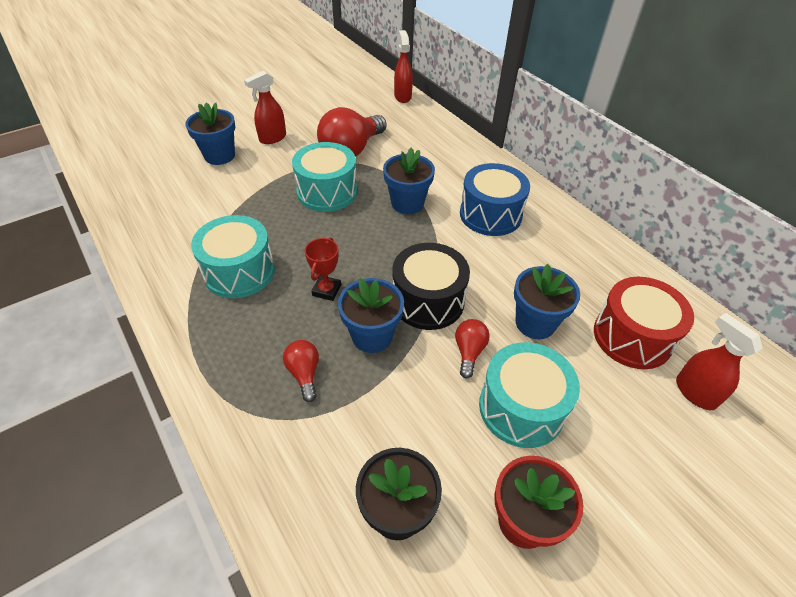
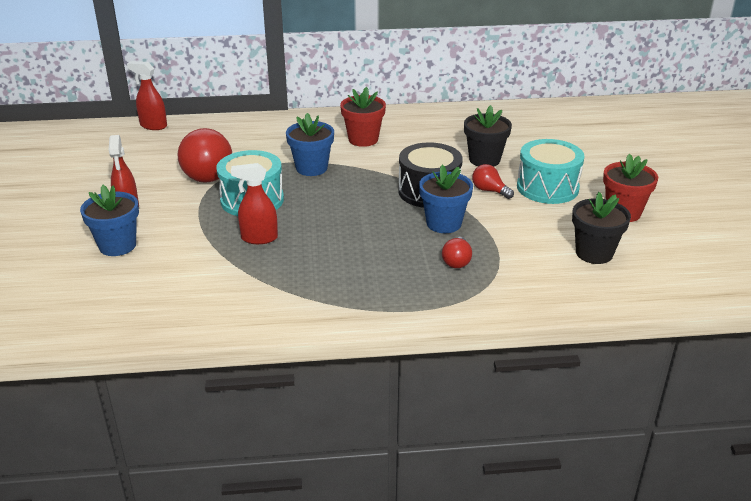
camera: 60 degrees left, 15 degrees down
turquoise drum [191,215,275,298] -> none
red light bulb [283,340,319,402] -> red light bulb turned 90 degrees counterclockwise [442,237,472,268]
red trophy [305,238,341,301] -> none
blue drum [460,163,530,236] -> red flower pot [340,87,386,147]
blue flower pot [514,264,580,339] -> black flower pot [464,105,512,167]
red drum [594,277,694,369] -> none
red spray bottle [676,313,763,410] -> red spray bottle moved to [231,163,278,244]

